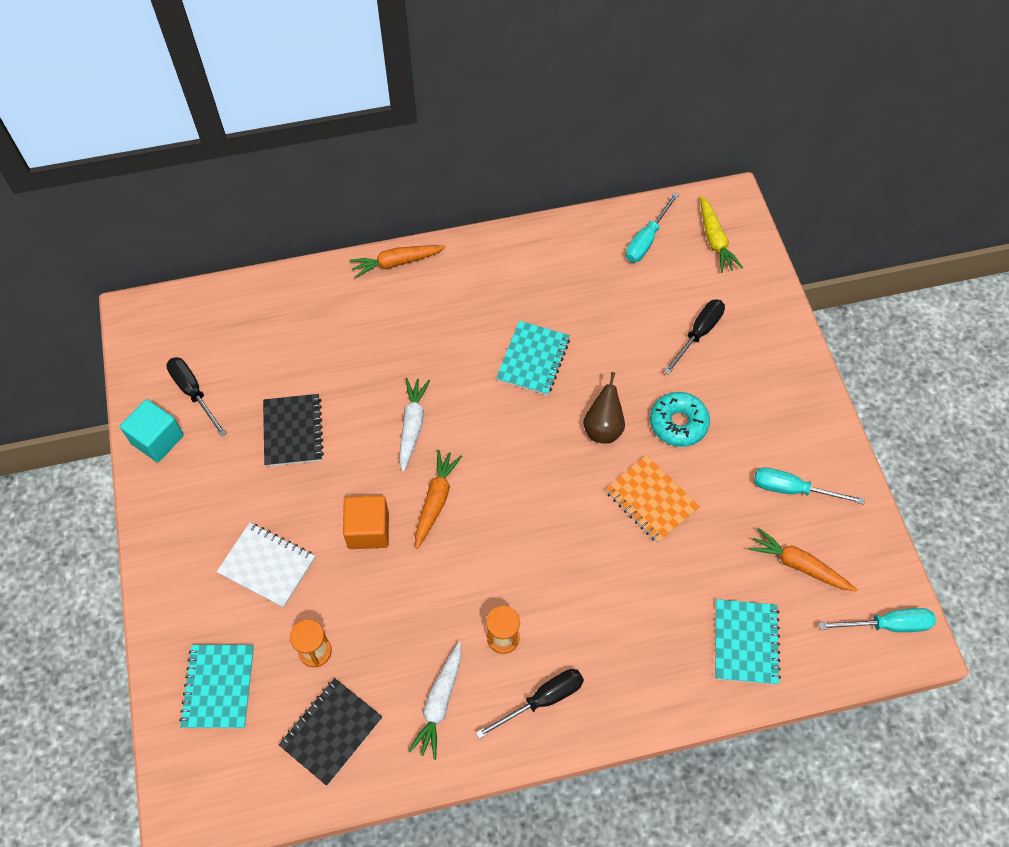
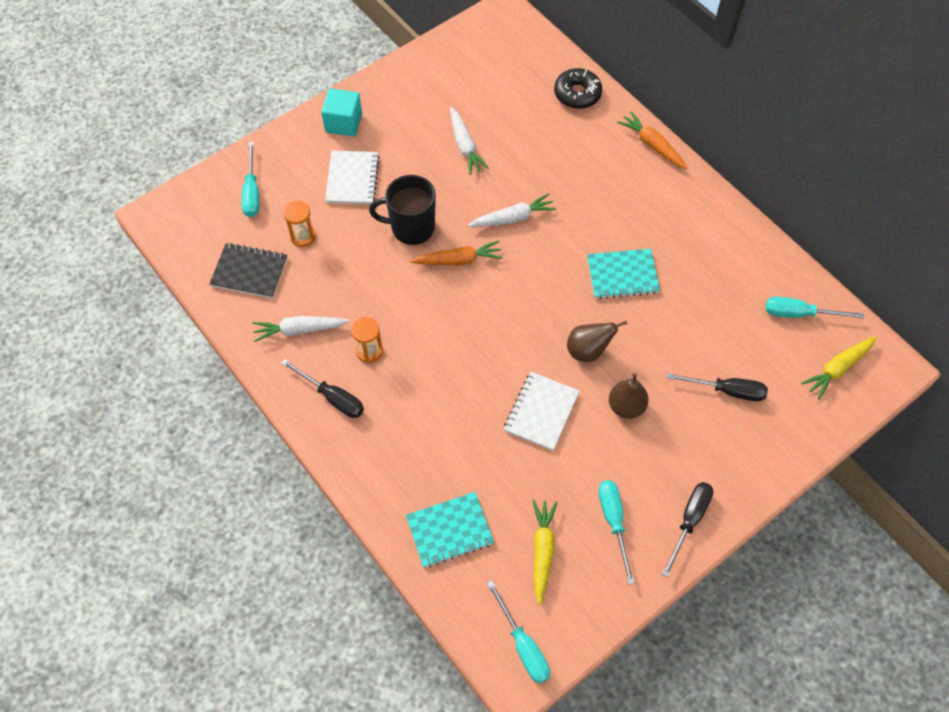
camera: 65 degrees right, 0 degrees up
turquoise cube [120,399,184,462] -> turquoise cube moved to [321,88,362,136]
black screwdriver [166,357,227,437] -> black screwdriver moved to [662,482,713,577]
turquoise notebook [179,645,254,728] -> turquoise screwdriver [241,142,259,217]
black notebook [263,394,324,467] -> white carrot [450,107,489,175]
orange cube [343,496,389,549] -> black mug [369,175,436,245]
orange notebook [605,455,700,544] -> white notebook [504,372,580,451]
turquoise donut [650,392,710,447] -> brown pear [609,373,649,419]
orange carrot [748,528,858,592] -> yellow carrot [532,500,558,605]
none -> black donut [554,68,602,109]

